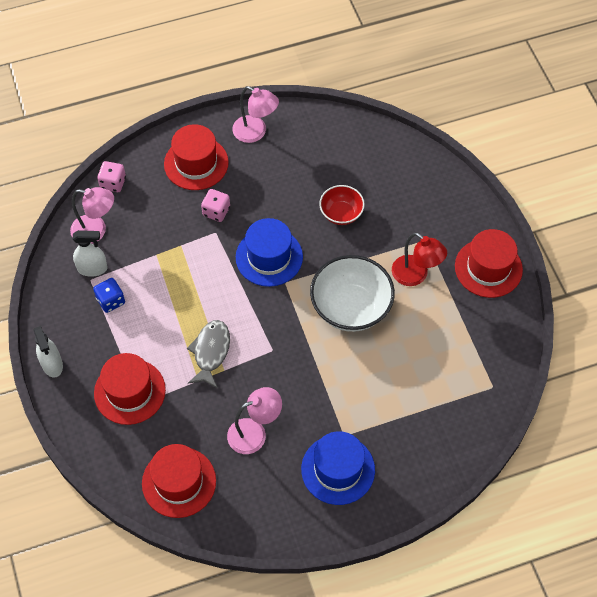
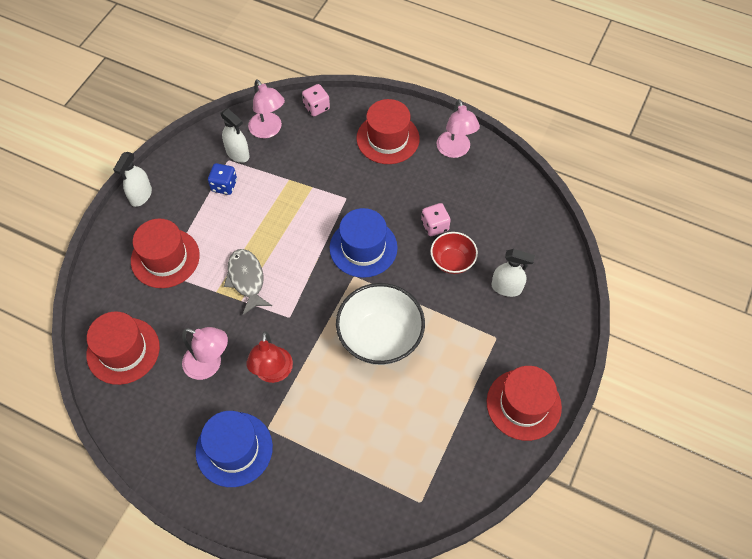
camera: 45 degrees right, 0 degrees up
grey fish [187,320,230,389] -> grey fish turned 75 degrees counterclockwise [224,249,272,315]
pink dice [201,189,230,222] -> pink dice moved to [421,203,451,236]
red lamp [392,232,447,286] -> red lamp moved to [246,331,293,383]
none -> white spray bottle [492,249,535,297]

